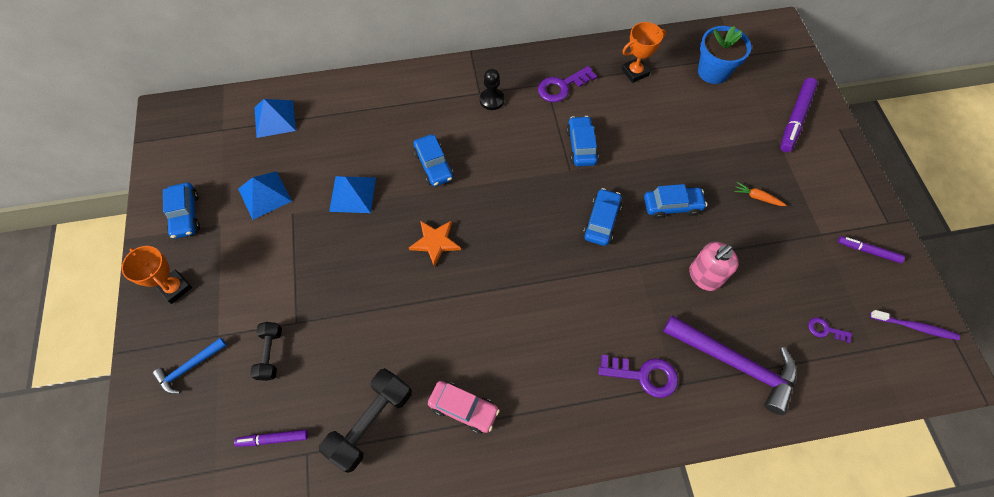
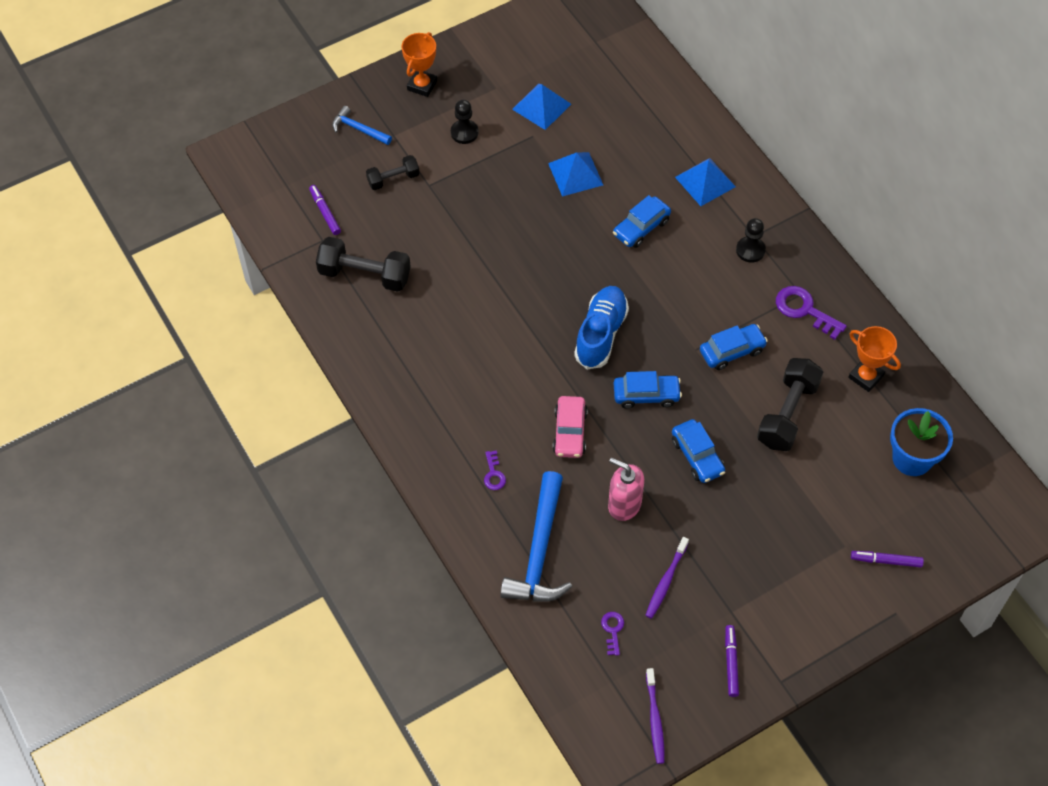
camera: 70 degrees right, 5 degrees down
blue car [163,183,200,239] -> none
blue pyramid [254,99,296,138] -> blue pyramid moved to [675,158,736,206]
orange star [409,220,461,267] -> none
pink car [428,381,500,434] -> pink car moved to [553,396,588,458]
purple key [598,355,678,398] -> purple key [484,450,506,490], size x0.55
purple hammer [663,315,797,415] -> blue hammer [500,471,572,602]
orange carrot [734,182,787,206] -> none
purple marker [780,78,818,152] -> purple marker [851,551,924,567], size x0.59
none -> black pawn [451,100,479,144]
none -> blue shoe [574,286,629,369]
none -> purple toothbrush [645,537,689,619]
none -> black dumbbell [757,358,823,451]

